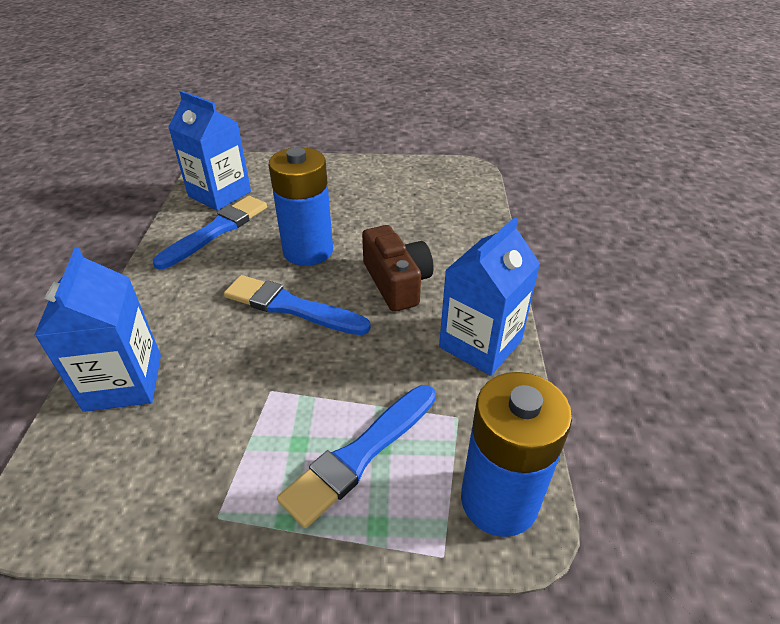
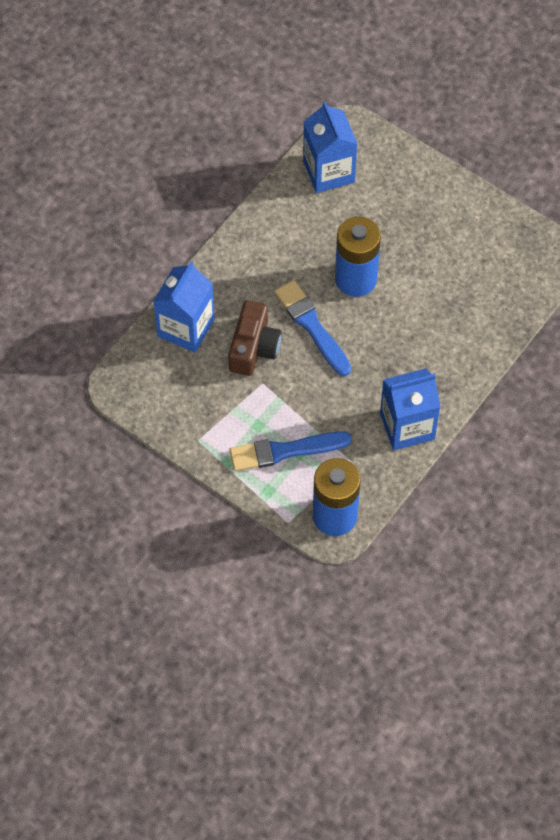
camera: 35 degrees right, 20 degrees up
blue brush [153,196,267,269] -> none
brown camera [362,225,434,312] -> brown camera moved to [228,300,282,376]

